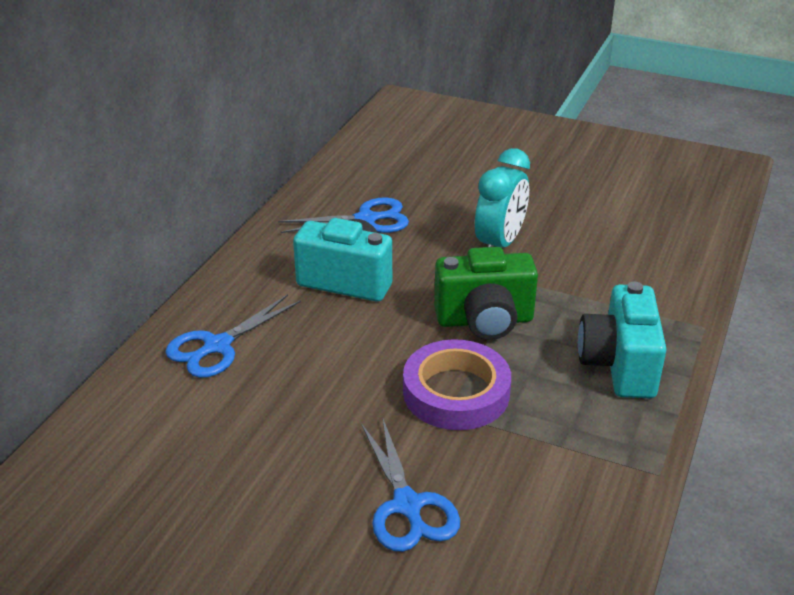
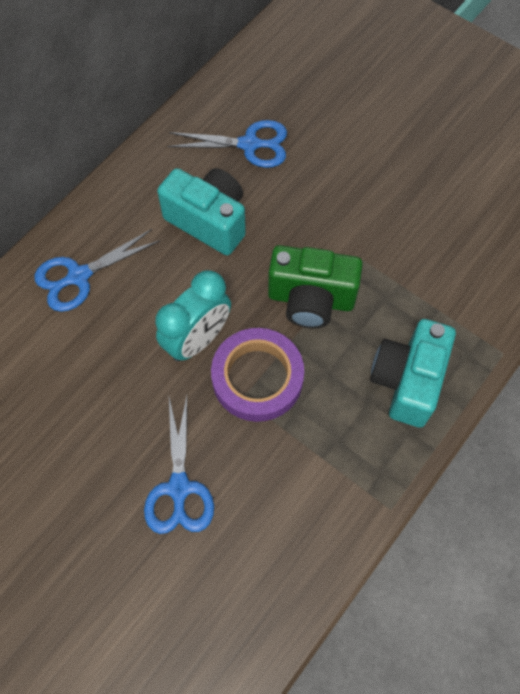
camera: 15 degrees right, 30 degrees up
turquoise clock [475,148,530,248] -> turquoise clock moved to [155,270,231,362]

